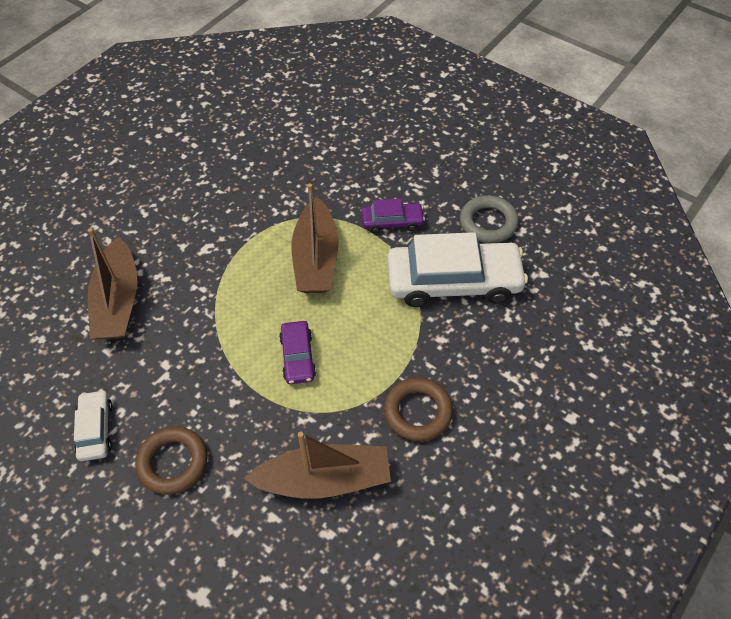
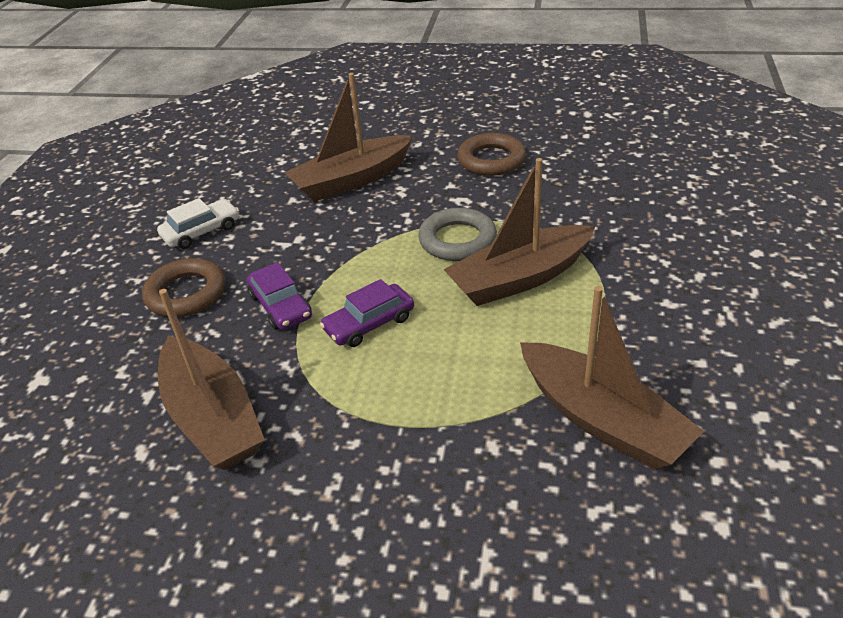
camera: 65 degrees right, 15 degrees down
purple car [362,199,425,233] -> purple car moved to [247,262,312,330]
brown ring [384,378,453,441] -> brown ring moved to [457,133,526,176]
white car [387,232,528,307] -> brown boat [520,286,704,469]
grey ring [460,195,519,243] -> grey ring moved to [418,208,497,261]

